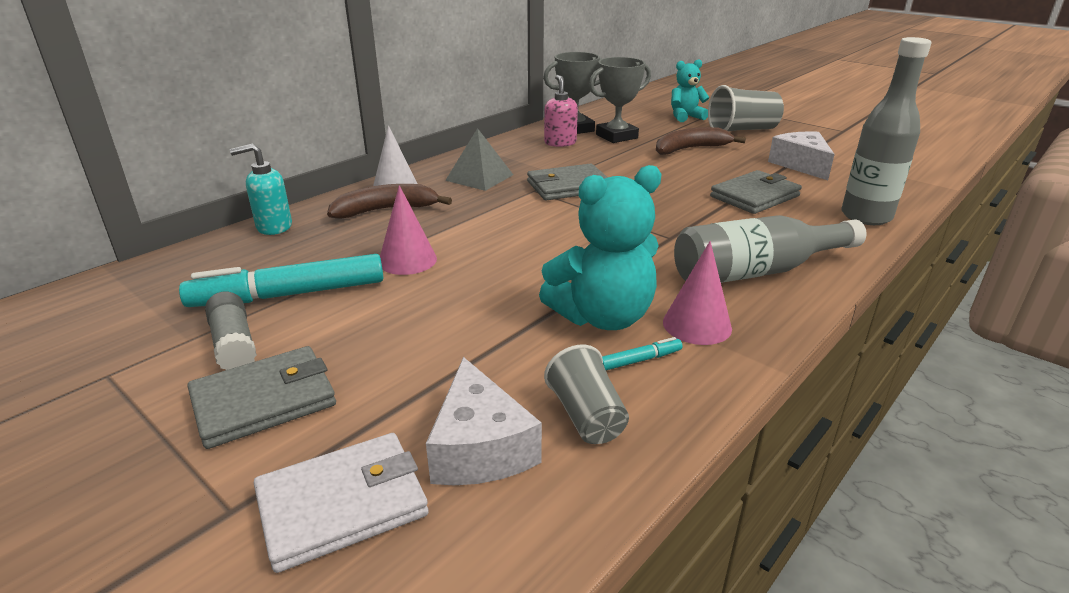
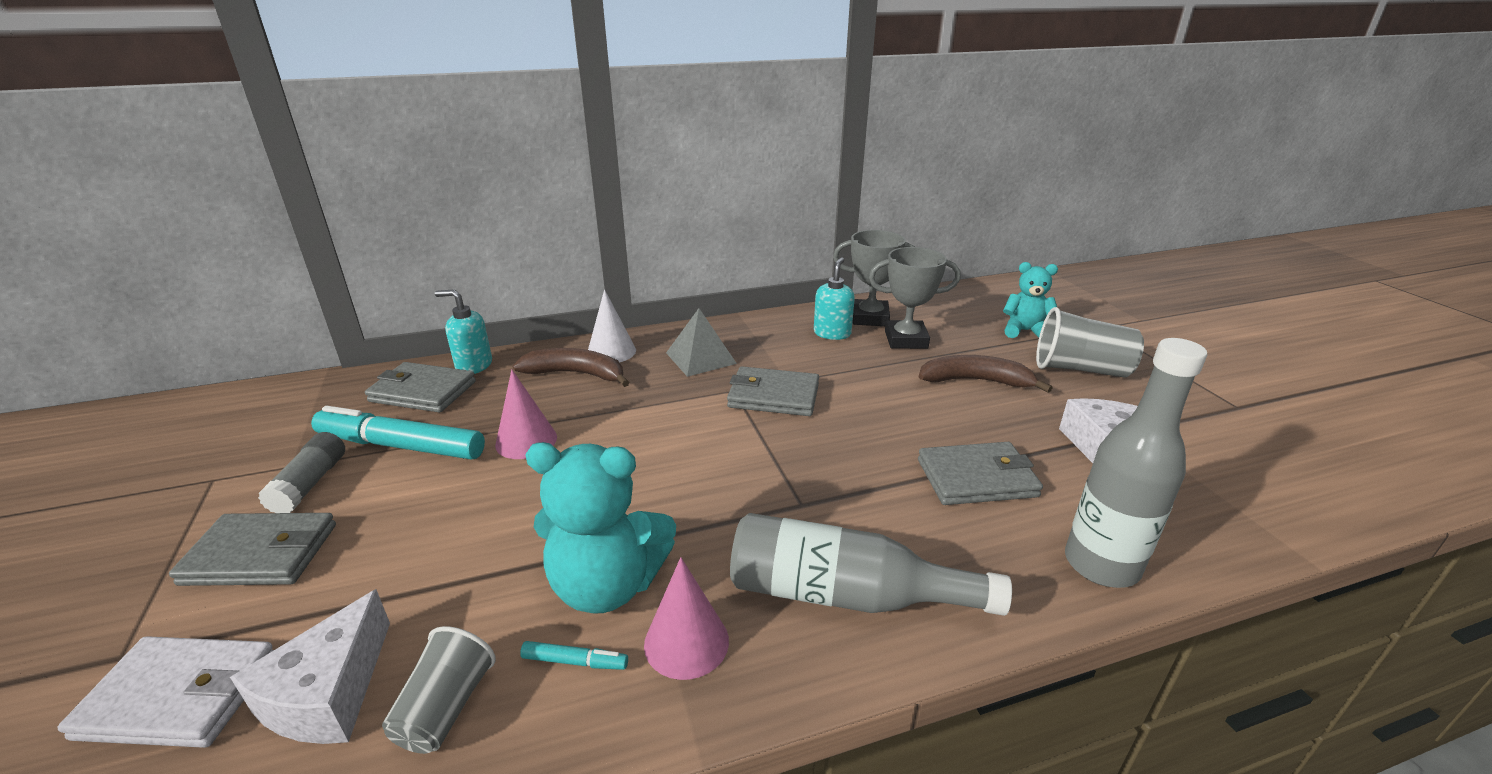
camera: 30 degrees right, 0 degrees up
pink soap dispenser [544,75,578,147] -> turquoise soap dispenser [814,257,855,340]
none -> grey wallet [365,362,476,413]

